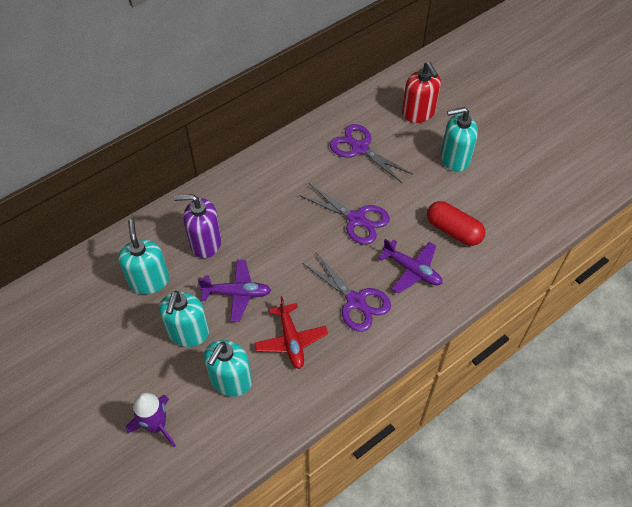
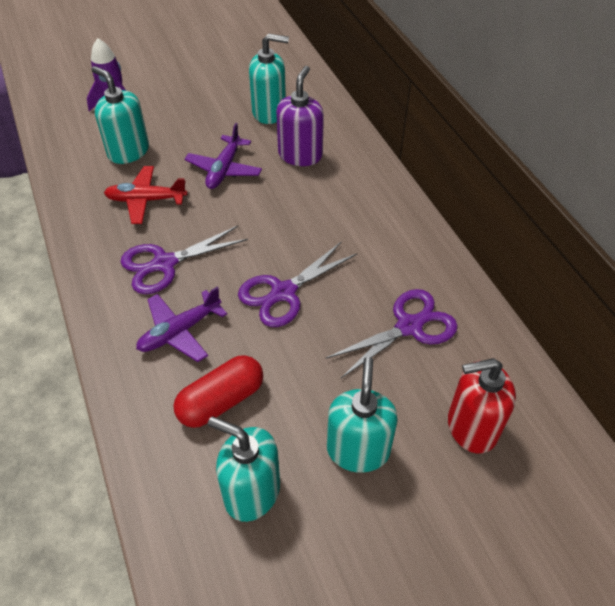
camera: 105 degrees right, 5 degrees down
turquoise soap dispenser [159,291,209,347] -> turquoise soap dispenser moved to [208,417,280,522]

